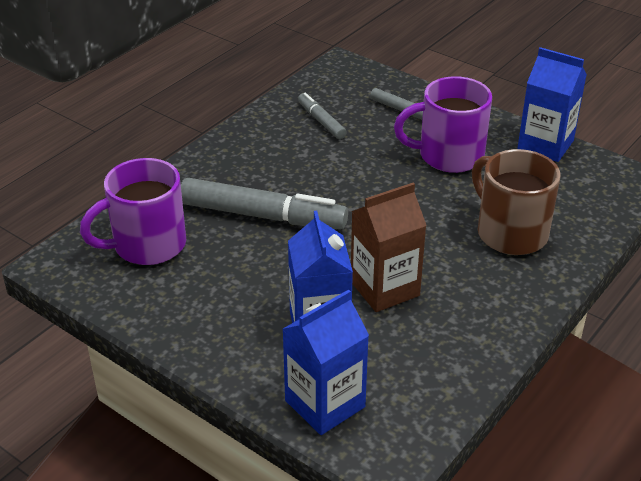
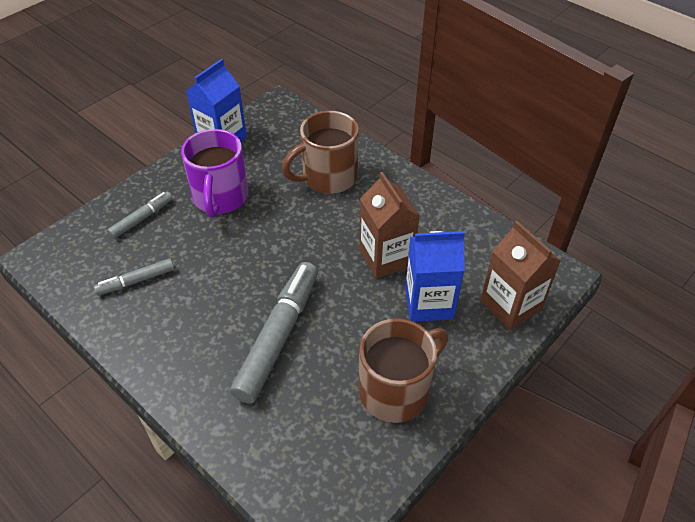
camera: 85 degrees left, 10 degrees up
purple mug [80,158,186,265] -> none
blue carton [283,290,369,435] -> brown carton [480,220,560,330]
none -> brown mug [359,318,448,423]

